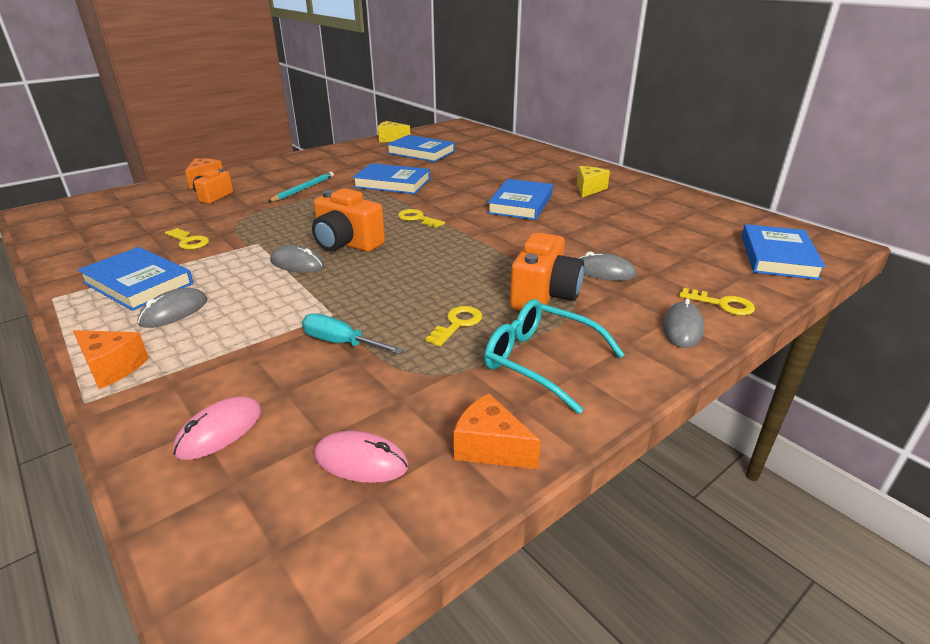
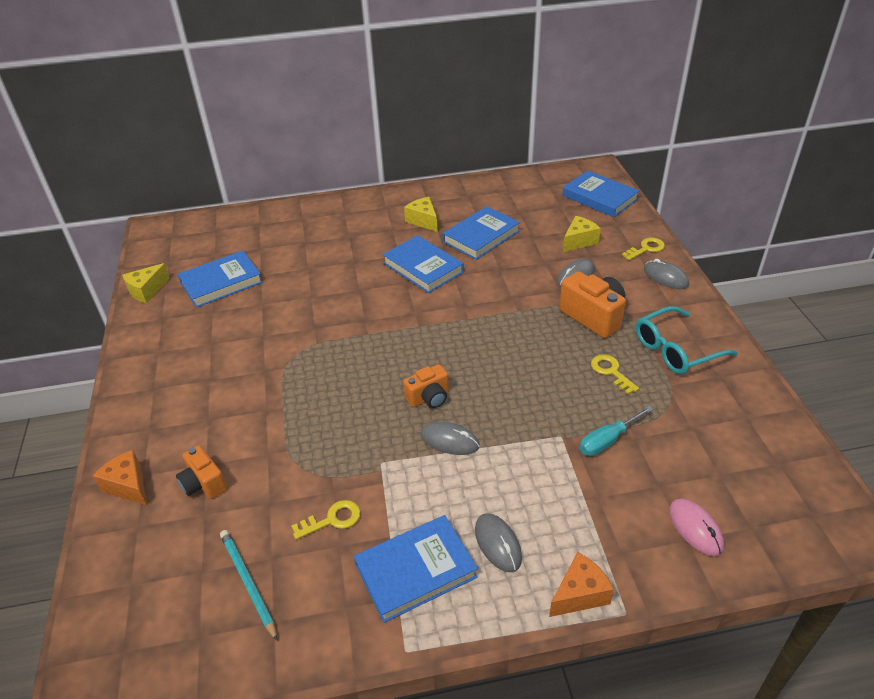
camera: 60 degrees left, 10 degrees up
turquoise pencil [268,172,334,202] -> turquoise pencil moved to [220,530,278,641]
grey mouse [270,245,324,273] -> grey mouse turned 60 degrees clockwise [421,422,480,455]
orange camera [312,188,385,252] -> orange camera [403,364,449,408], size x0.62
pink mouse [314,431,408,483] -> none
blue book [353,163,430,194] -> blue book moved to [443,206,520,260]
yellow key [398,209,445,228] -> none
orange cheese [454,394,541,469] -> none
none -> yellow cheese [563,216,601,252]

